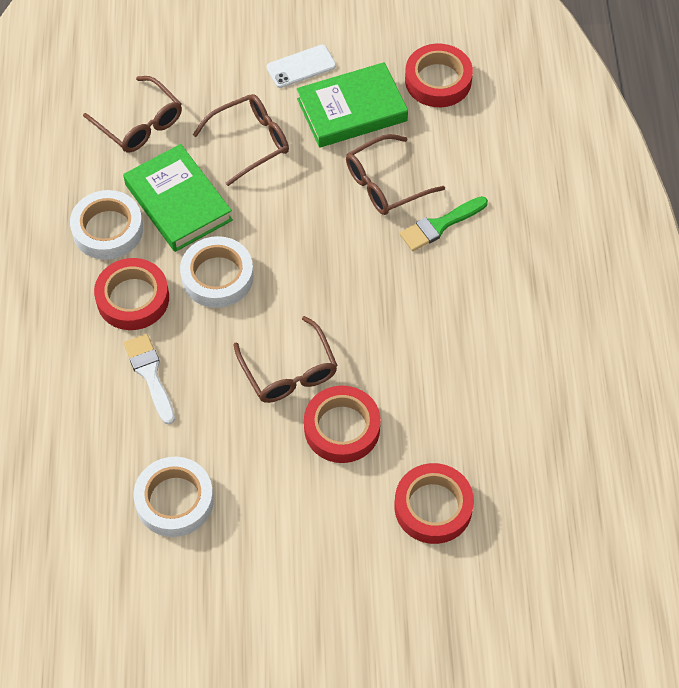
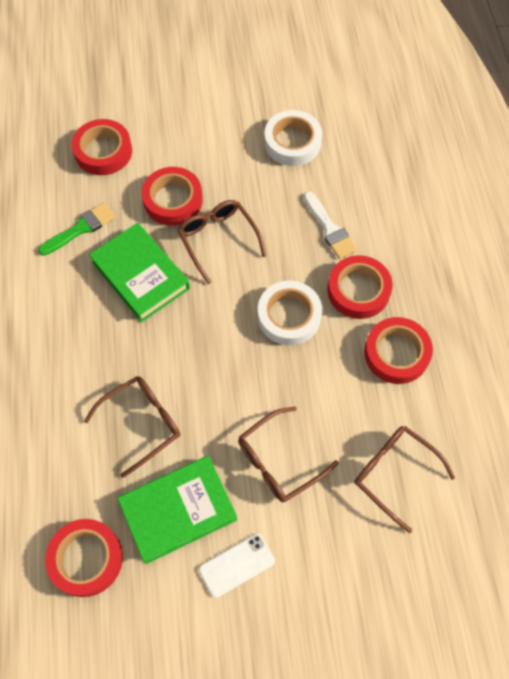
camera: 175 degrees right, 5 degrees up
white tape [70,190,143,260] -> red tape [364,317,433,384]
green book [123,144,233,252] -> green book moved to [89,223,190,322]
green brush [400,196,488,251] -> green brush moved to [38,202,116,256]

